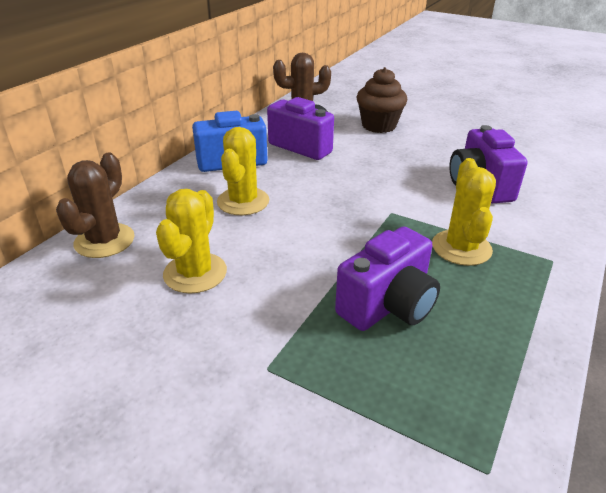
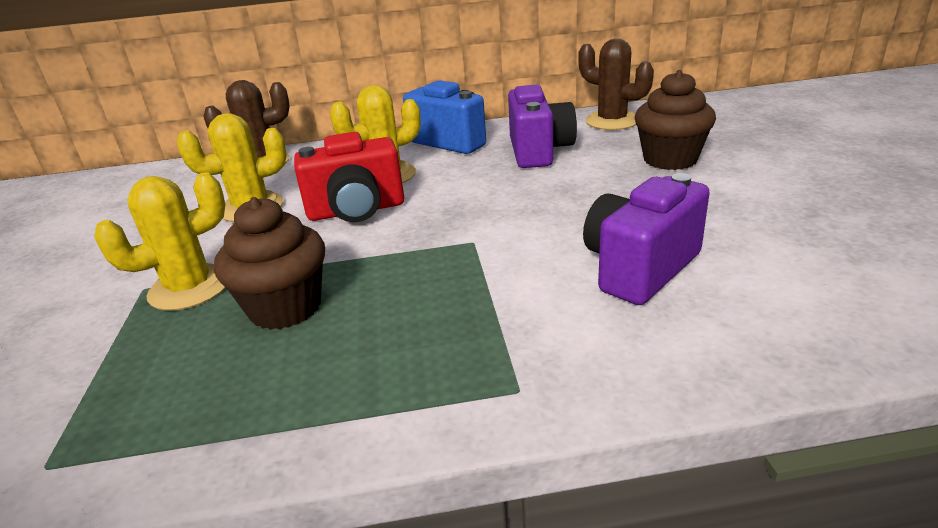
camera: 55 degrees right, 5 degrees down
purple camera [335,226,440,331] -> brown cupcake [214,197,325,330]
yellow cactus [432,158,496,266] -> yellow cactus moved to [94,172,225,311]
none -> red camera [294,132,404,222]

